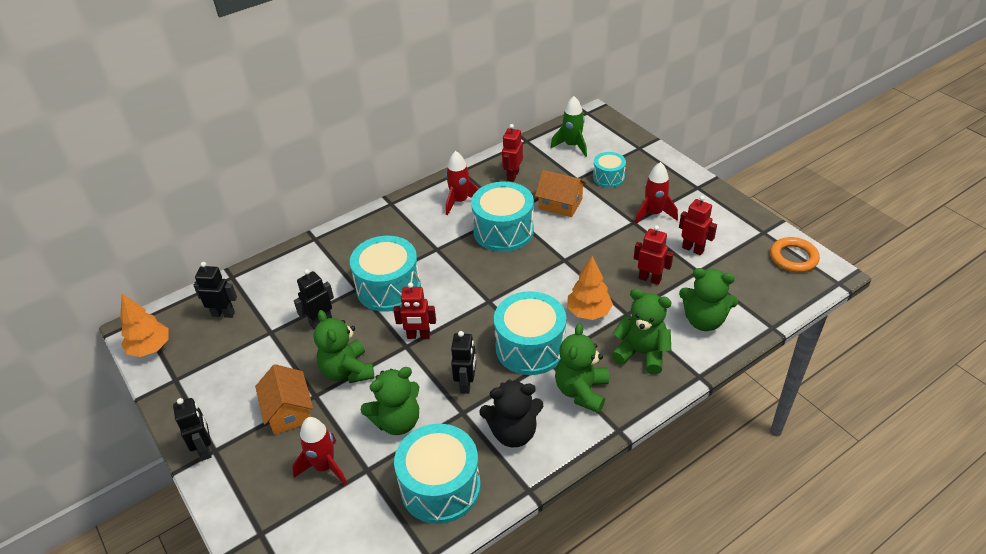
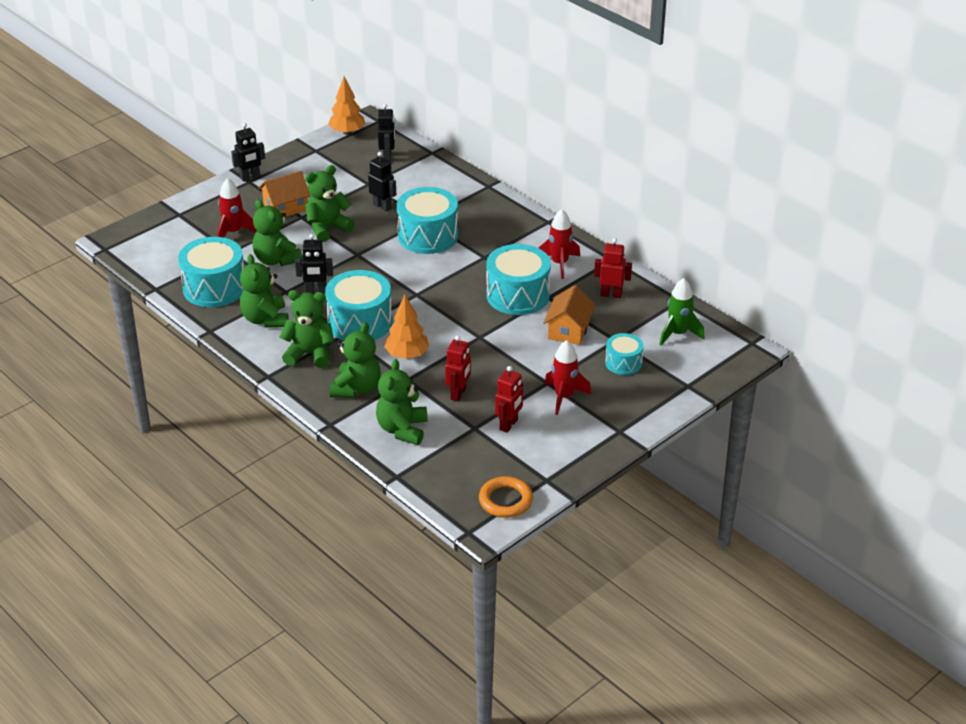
camera: 80 degrees right, 5 degrees down
red robot [393,282,436,339] -> none
black teddy bear [479,379,543,447] -> green teddy bear [240,254,289,328]

